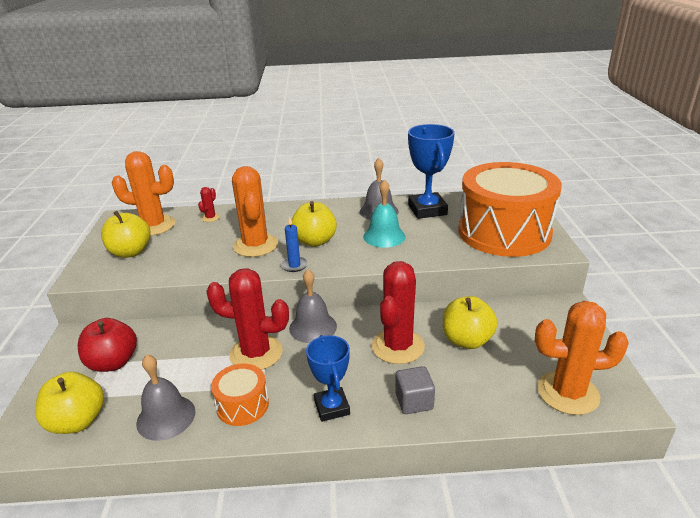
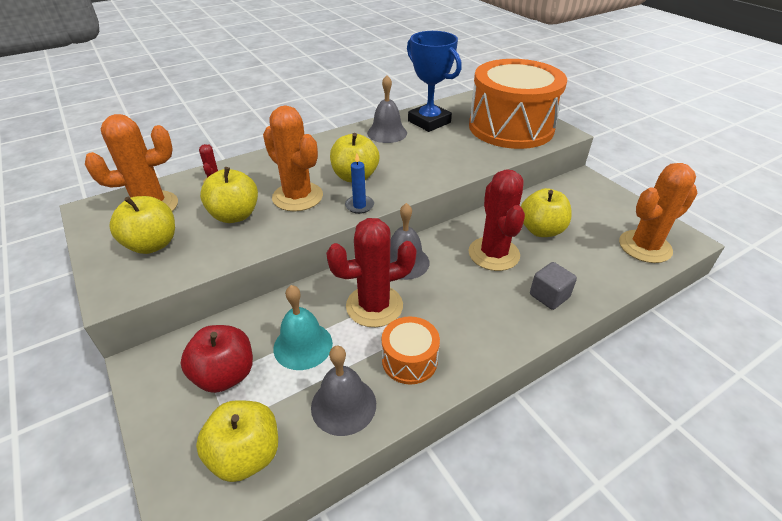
camera: 30 degrees left, 10 degrees up
blue trophy [306,335,350,422] -> none
turquoise bell [363,180,405,248] -> turquoise bell moved to [273,285,333,370]
none -> yellow apple [200,167,258,223]

